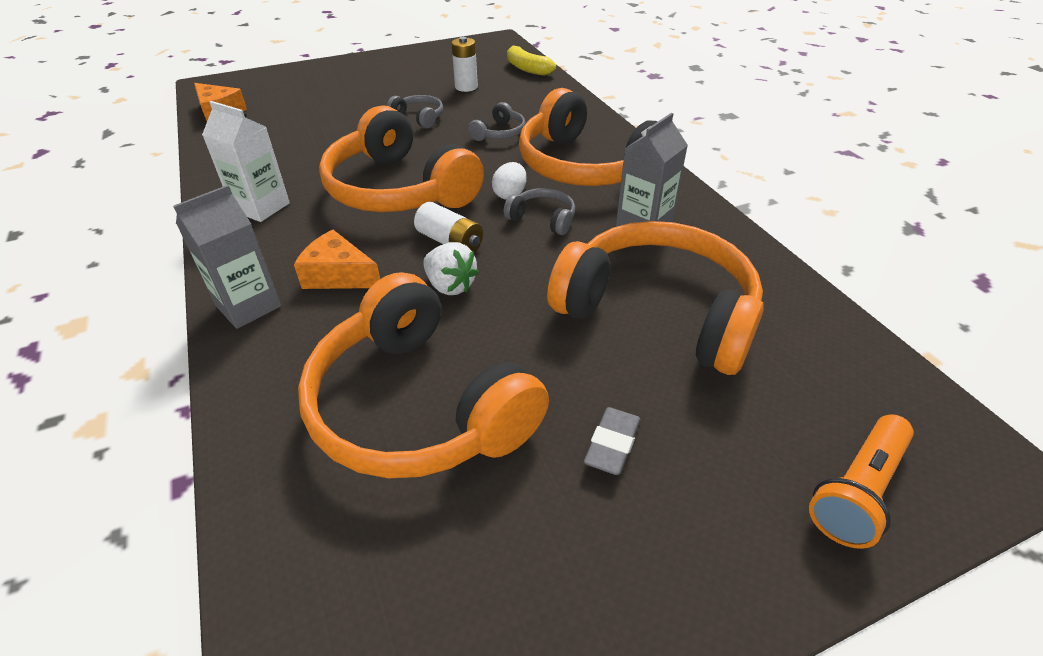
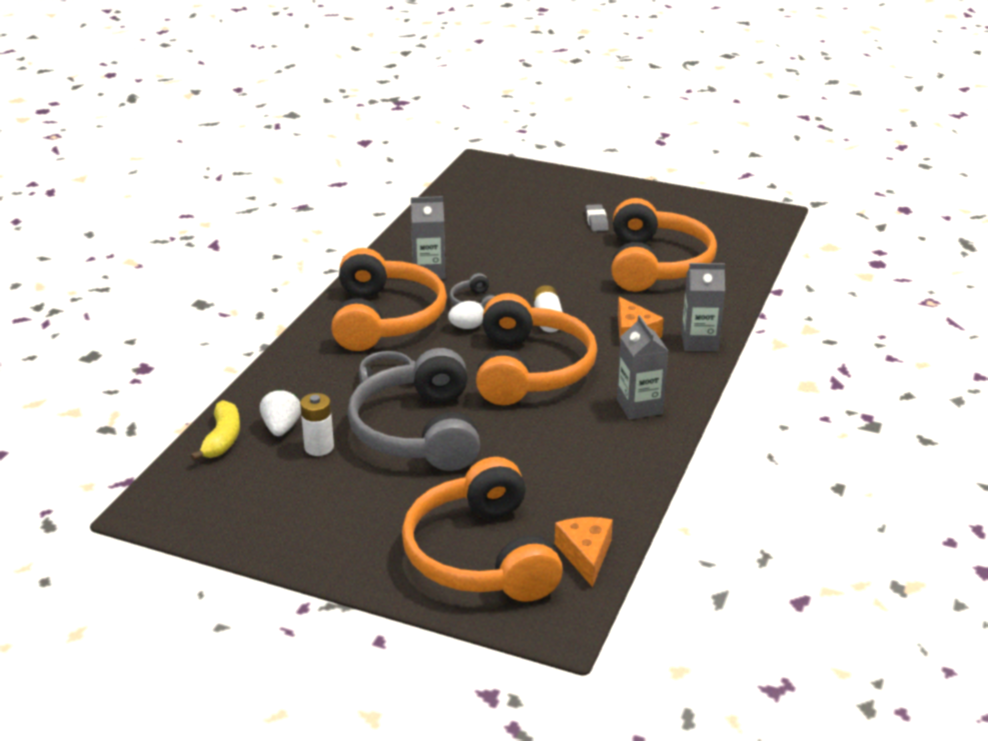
camera: 135 degrees left, 10 degrees down
white carton [202,101,290,222] -> grey carton [617,315,668,419]
grey headphones [387,95,443,128] -> grey headphones [347,348,480,471], size x2.39
white strawberry [423,242,479,295] -> white strawberry moved to [260,389,301,436]
orange headphones [547,221,764,375] -> orange headphones moved to [402,457,563,602]
grey eraser [584,407,641,475] -> grey eraser turned 75 degrees counterclockwise [585,204,609,231]
orange flashlight [809,414,914,549] -> none

